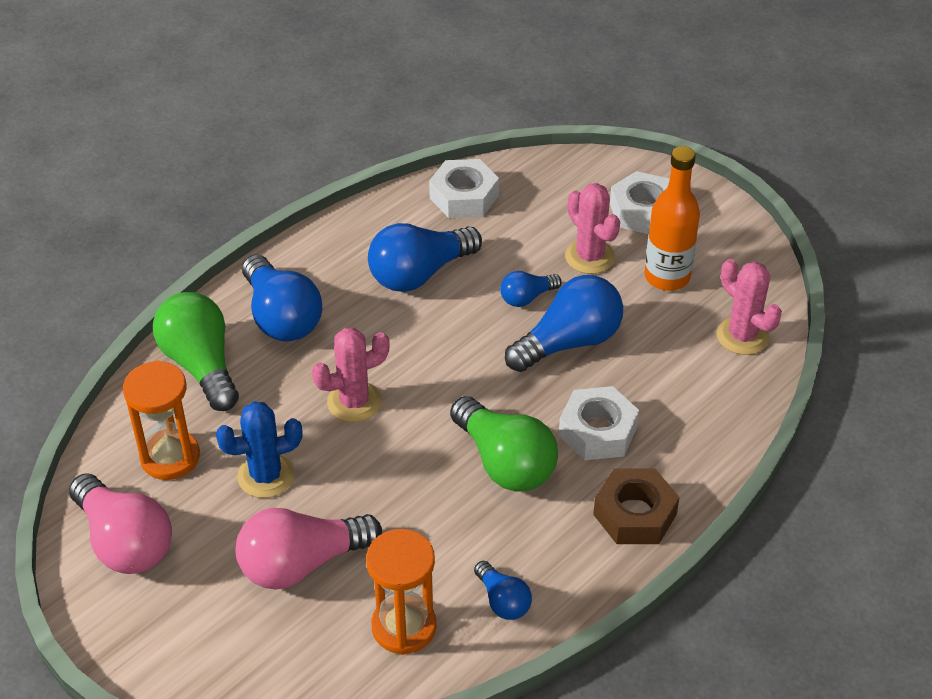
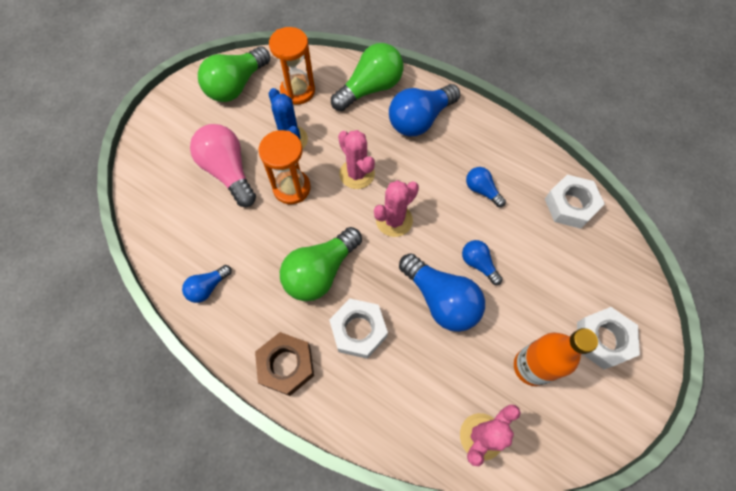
camera: 80 degrees right, 20 degrees up
pink light bulb [69,474,172,574] -> green light bulb [198,46,270,102]
orange hourglass [366,529,437,655] -> orange hourglass moved to [258,130,311,204]
blue light bulb [368,223,482,292] -> blue light bulb [466,167,506,207], size x0.53
pink cactus [565,183,620,274] -> pink cactus moved to [374,180,419,237]

